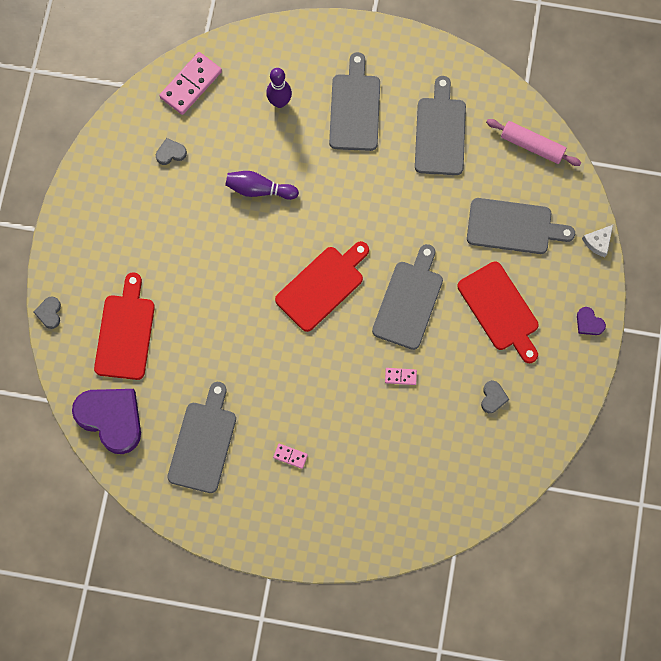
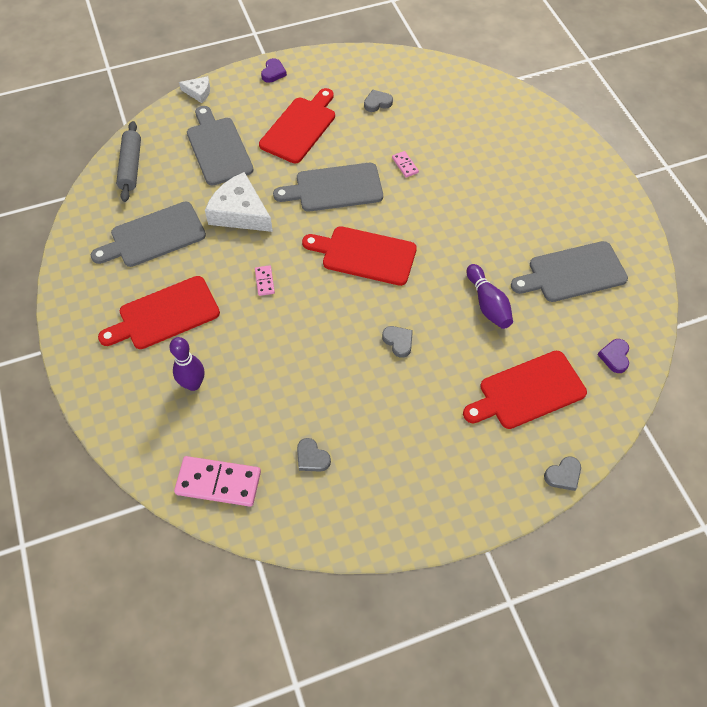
camera: 120 degrees left, 15 degrees down
purple heart [72,389,141,454] -> purple heart [598,339,629,373], size x0.43
purple bowling pin [225,171,299,200] -> purple bowling pin moved to [466,264,513,329]
pink domino [273,444,308,469] -> pink domino moved to [255,265,275,296]
grey cutting board [329,52,380,151] -> red cutting board [98,276,220,349]
pink rolling pin [486,119,581,166] -> grey rolling pin [116,121,141,202]
none -> white cheese [205,172,273,232]
none -> grey heart [382,326,413,358]

